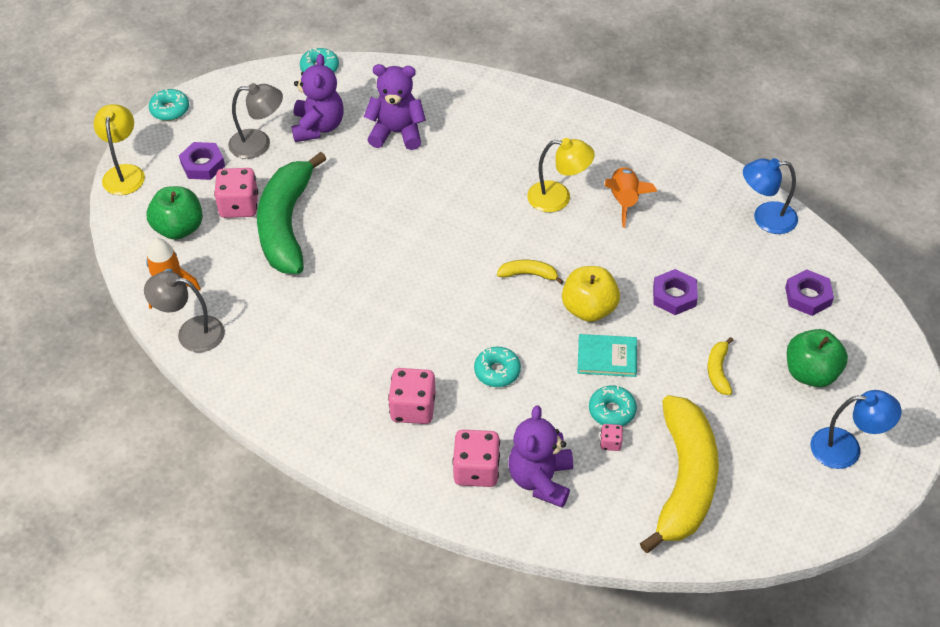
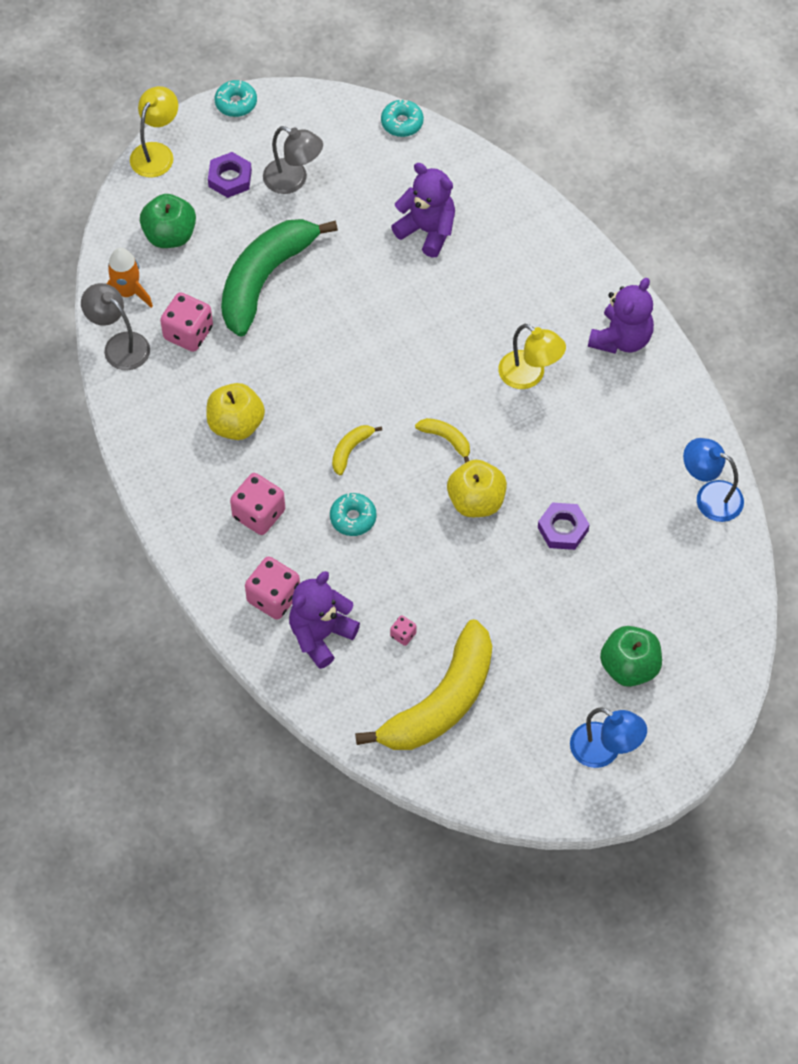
camera: 30 degrees right, 10 degrees up
pink dice [214,168,258,218] -> pink dice moved to [160,292,213,352]
purple teddy bear [291,54,344,142] -> purple teddy bear moved to [588,278,654,354]
turquoise book [577,334,637,377] -> none
turquoise donut [589,385,637,426] -> none
orange rocket [605,167,657,228] -> none
yellow banana [708,337,733,395] -> yellow banana moved to [332,425,382,475]
purple nut [785,269,834,316] -> none
none -> yellow apple [206,383,265,440]

